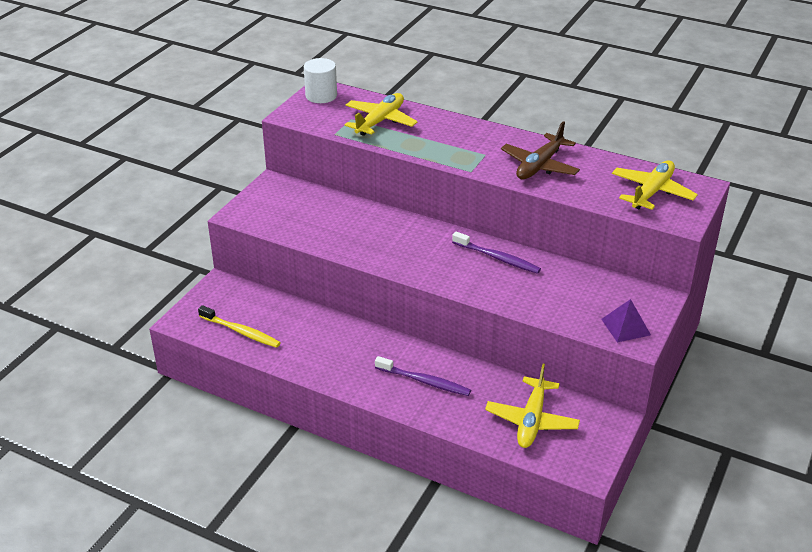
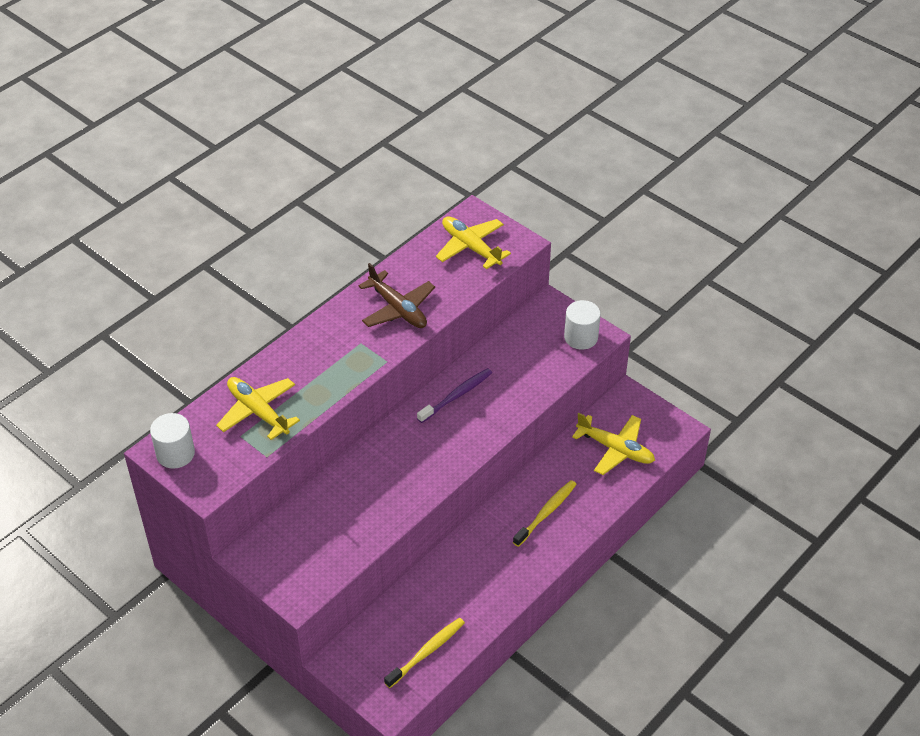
camera: 75 degrees left, 10 degrees up
purple toothbrush [375,356,471,396] -> yellow toothbrush [513,480,577,547]
purple pyramid [601,299,651,342] -> white cylinder [564,300,601,350]

